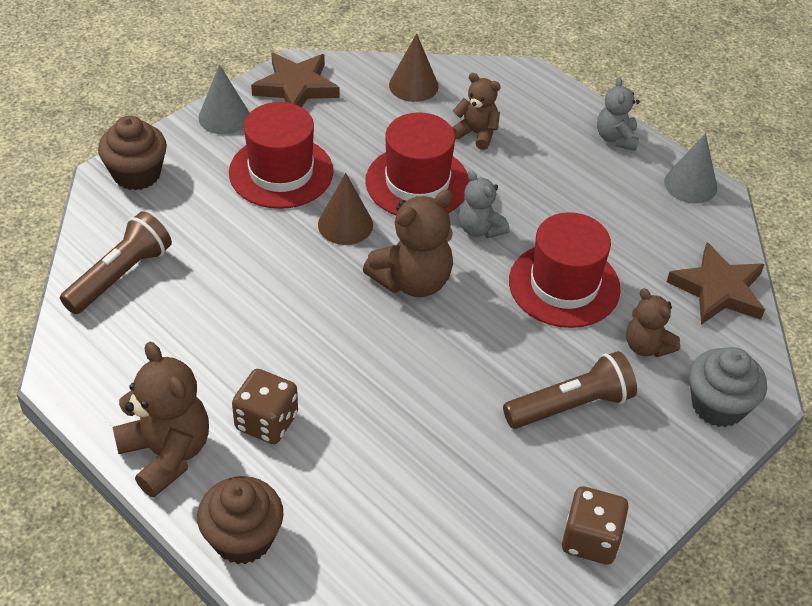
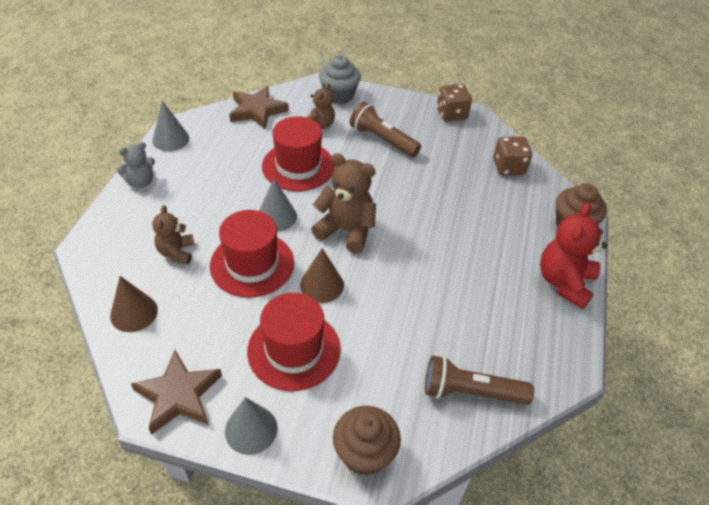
camera: 120 degrees left, 0 degrees up
brown teddy bear [112,342,209,498] -> red teddy bear [540,202,607,309]
brown dice [232,369,298,444] -> brown dice moved to [493,136,532,176]
grey teddy bear [459,170,510,238] -> grey cone [259,179,297,231]

